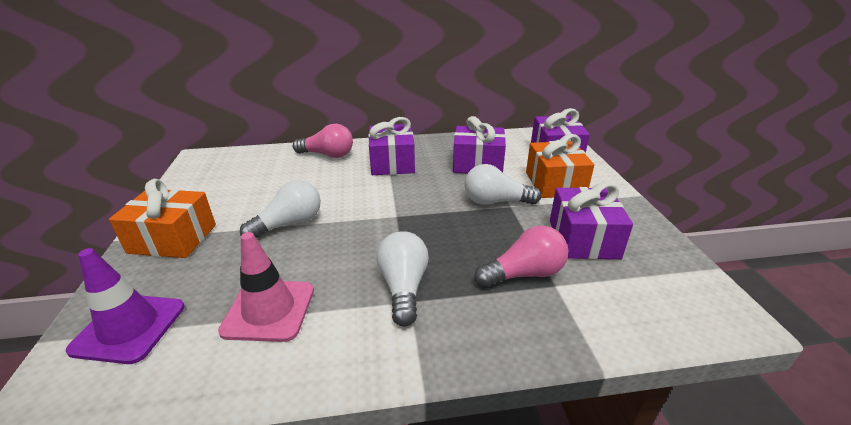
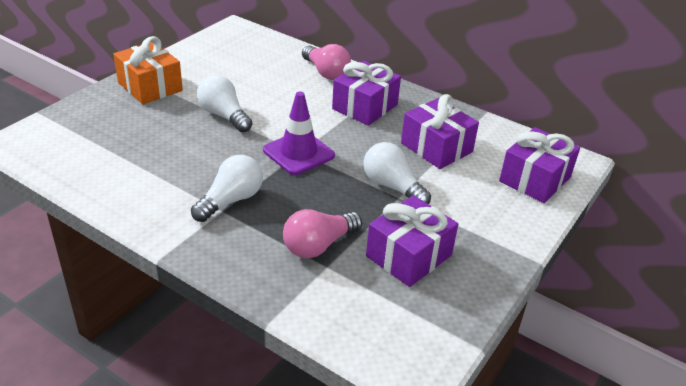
camera: 40 degrees right, 5 degrees up
purple traffic cone [65,248,185,364] -> purple traffic cone moved to [263,92,335,175]
pink traffic cone [218,232,314,342] -> none
white light bulb [240,180,321,238] -> white light bulb turned 135 degrees counterclockwise [197,75,252,132]
pink light bulb [474,226,568,288] -> pink light bulb turned 120 degrees clockwise [283,209,362,258]
orange gift [526,134,594,198] -> none

